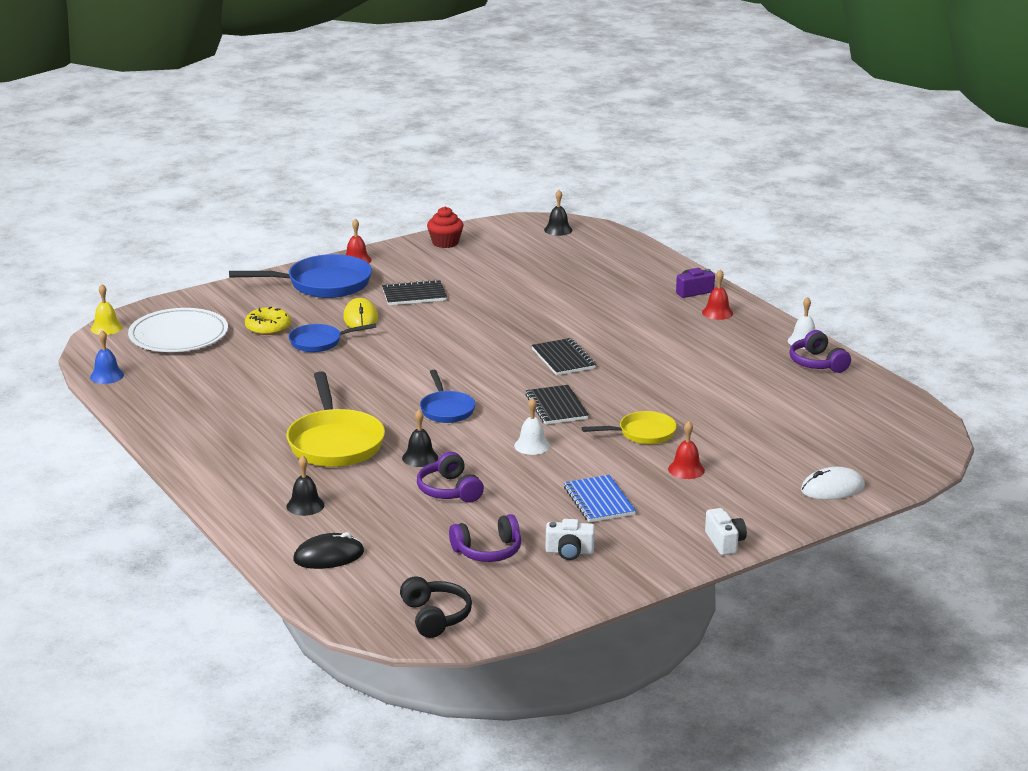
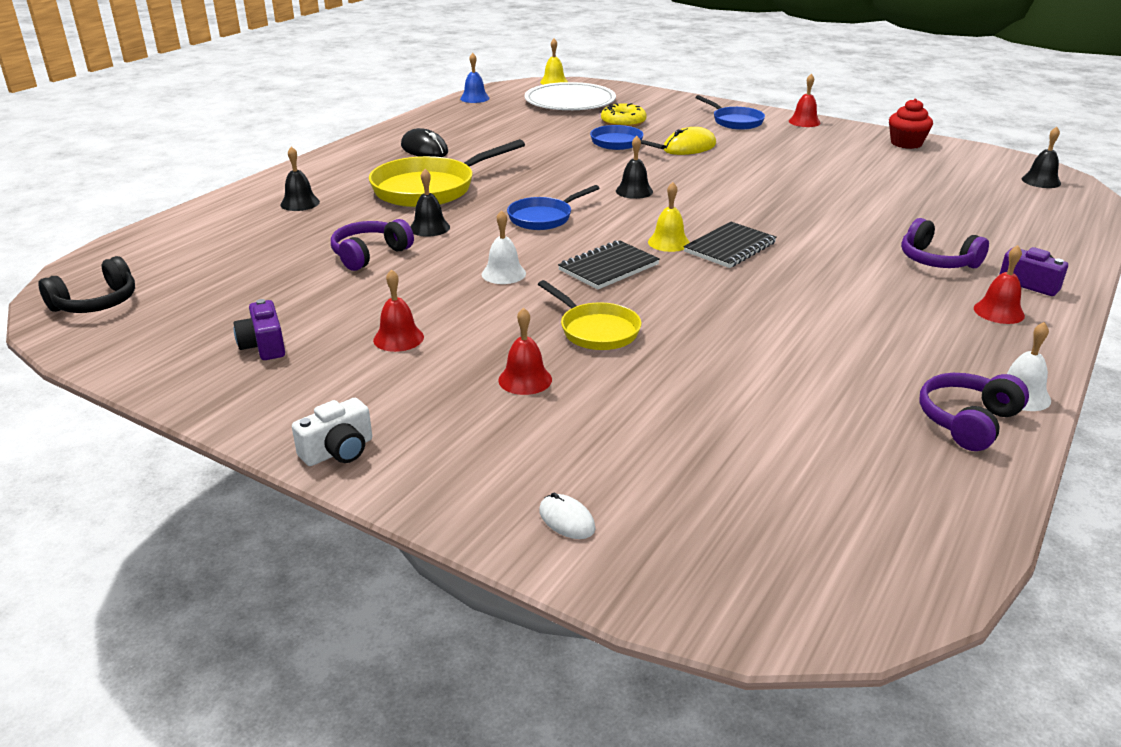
camera: 65 degrees right, 5 degrees up
blue pan [229,254,372,298] -> blue pan [695,95,765,130], size x0.59
black mouse [293,532,364,569] -> black mouse moved to [401,128,448,157]
black notebook [382,279,447,305] -> none
purple headphones [449,514,521,562] -> purple headphones moved to [901,218,989,268]
white camera [546,519,595,560] -> purple camera [234,299,285,360]
blue notebook [564,475,636,523] -> red bell [373,269,424,352]
white mouse [801,467,865,500] -> white mouse [539,492,595,539], size x0.58
none -> black bell [616,136,653,199]
none -> yellow bell [648,182,690,252]

